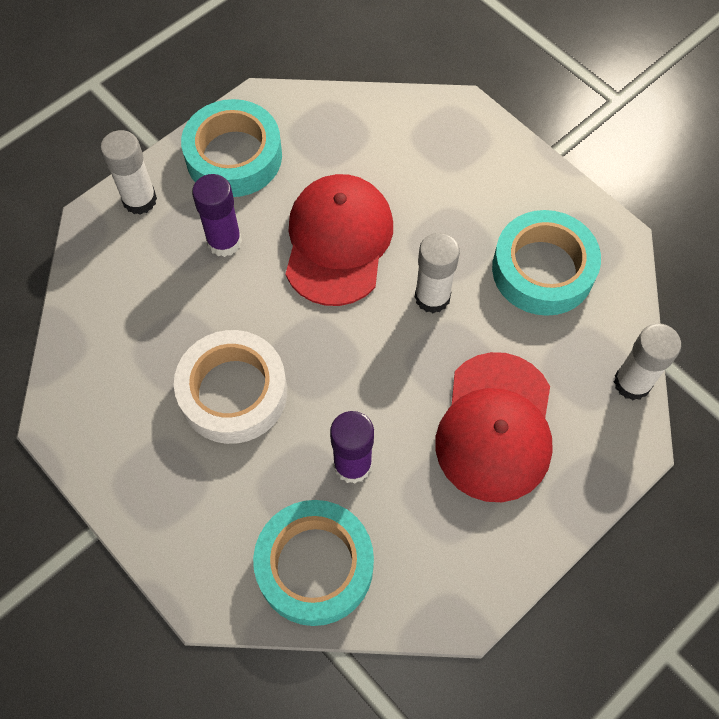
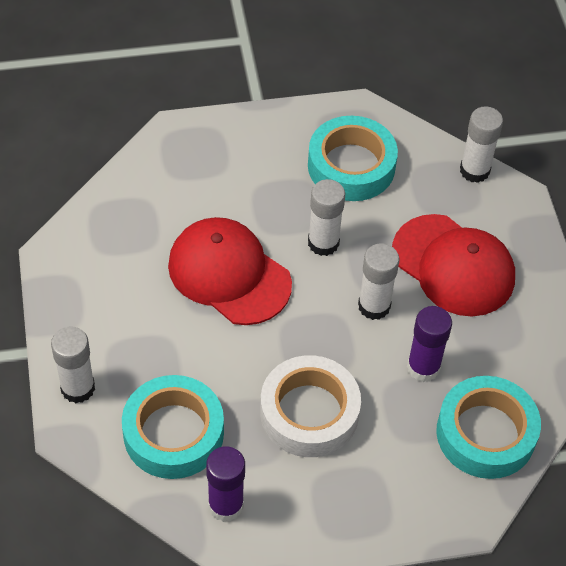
camera: 60 degrees left, 10 degrees down
turquoise tape [181,99,282,197] -> turquoise tape moved to [122,375,224,479]
purple glue stick [192,174,242,257] -> purple glue stick moved to [206,446,245,522]
none -> white glue stick [358,243,399,320]

